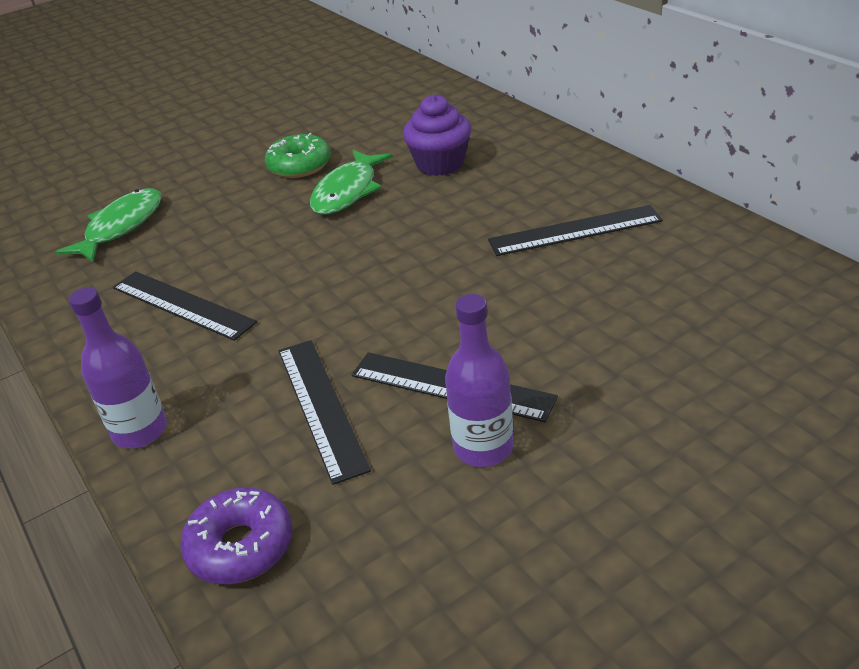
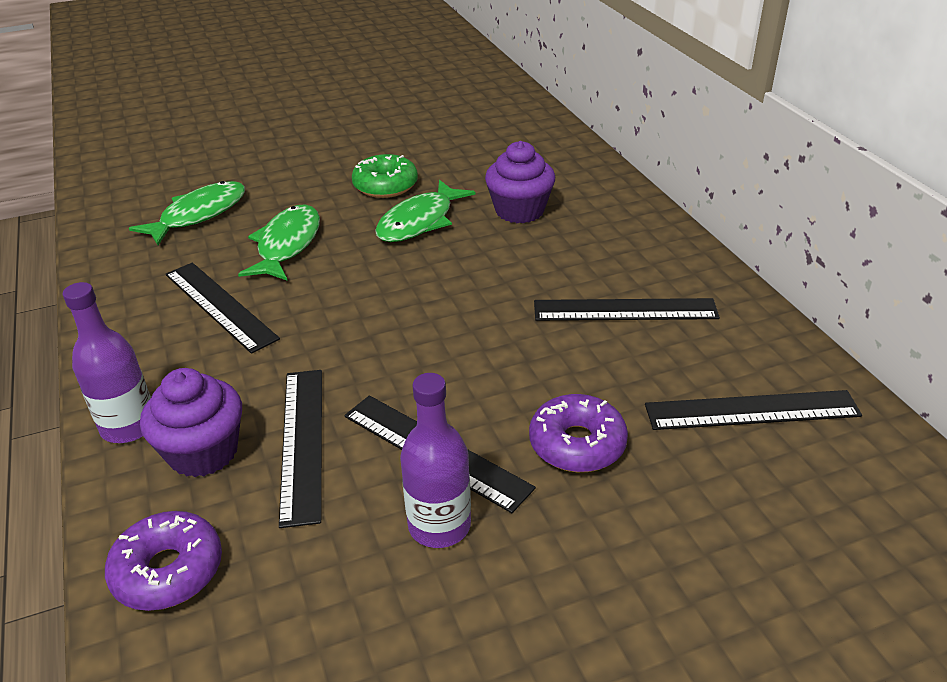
camera: 10 degrees right, 0 degrees up
none -> purple cupcake [140,368,242,477]
none -> green fish [238,204,320,280]
none -> purple donut [529,394,628,472]
none -> black ruler [645,390,862,430]

